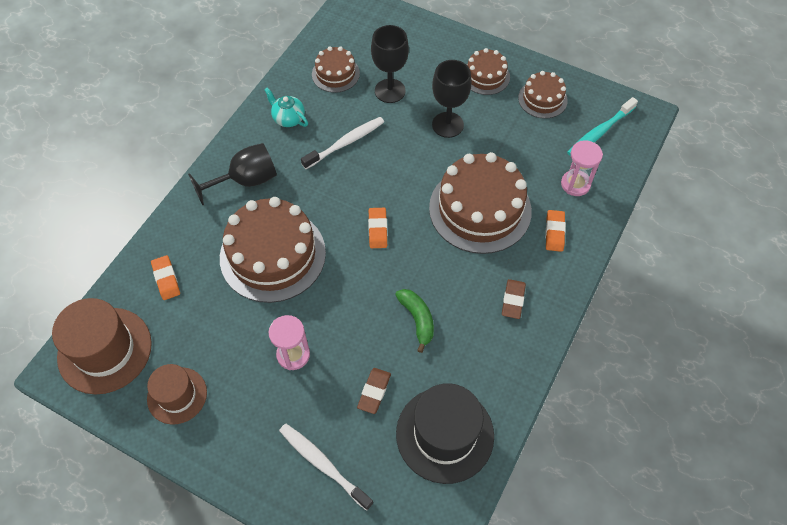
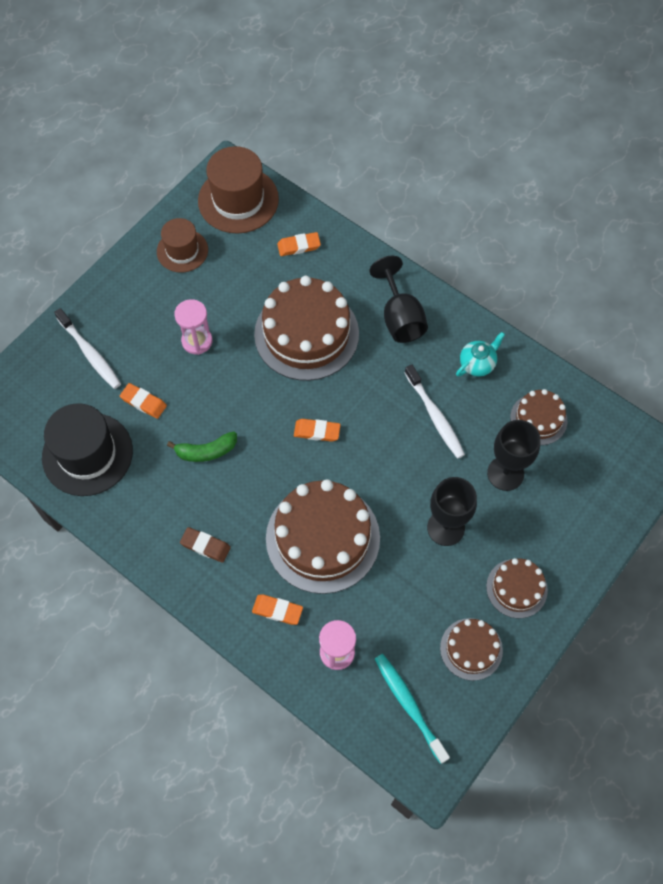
camera: 100 degrees right, 5 degrees up
white toothbrush [279,424,373,511] -> white toothbrush turned 90 degrees clockwise [54,308,121,389]
brown eraser [357,368,391,414] -> orange eraser [120,383,167,419]

